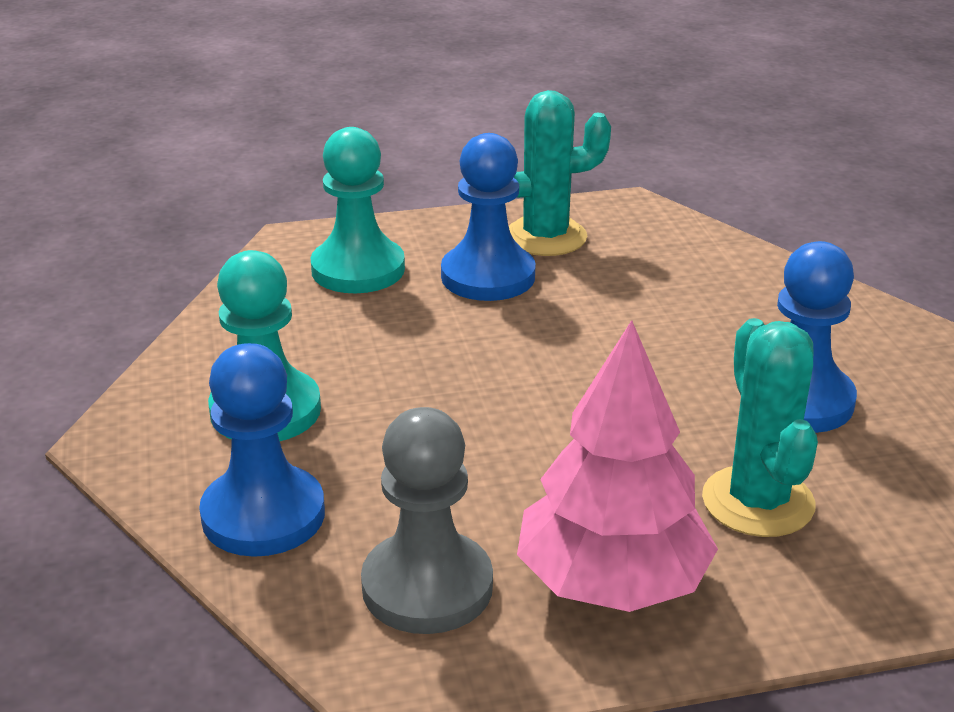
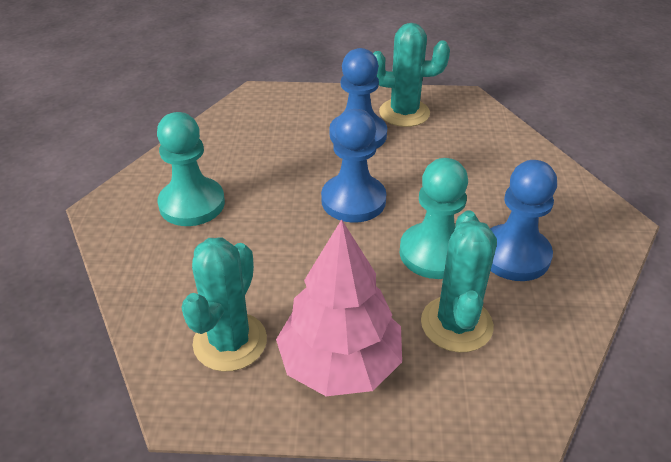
camera: 15 degrees right, 10 degrees up
blue pawn [199,343,325,557] -> blue pawn moved to [321,109,386,223]
turquoise pawn [311,127,405,293] -> turquoise pawn moved to [400,158,468,279]
grey pawn [361,407,493,634] -> turquoise cactus [181,237,267,372]

